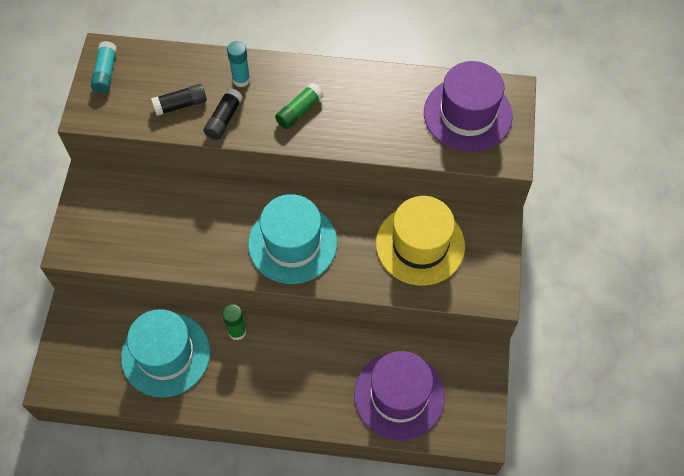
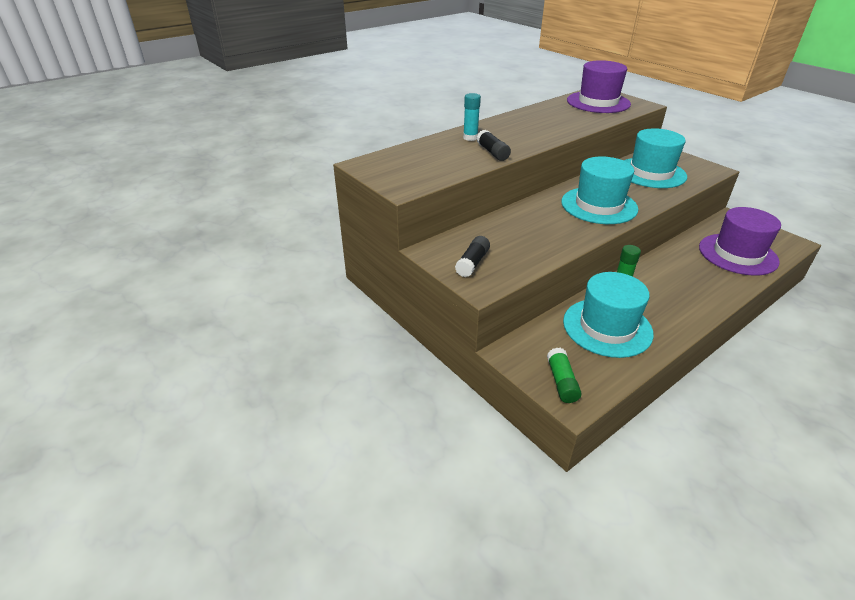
camera: 45 degrees left, 25 degrees down
turquoise glue stick [91,41,117,93] -> none
black glue stick [151,84,207,116] -> black glue stick moved to [455,236,490,277]
green glue stick [275,83,324,129] -> green glue stick moved to [547,348,581,403]
yellow hat [376,196,465,285] -> turquoise hat [623,128,687,188]

